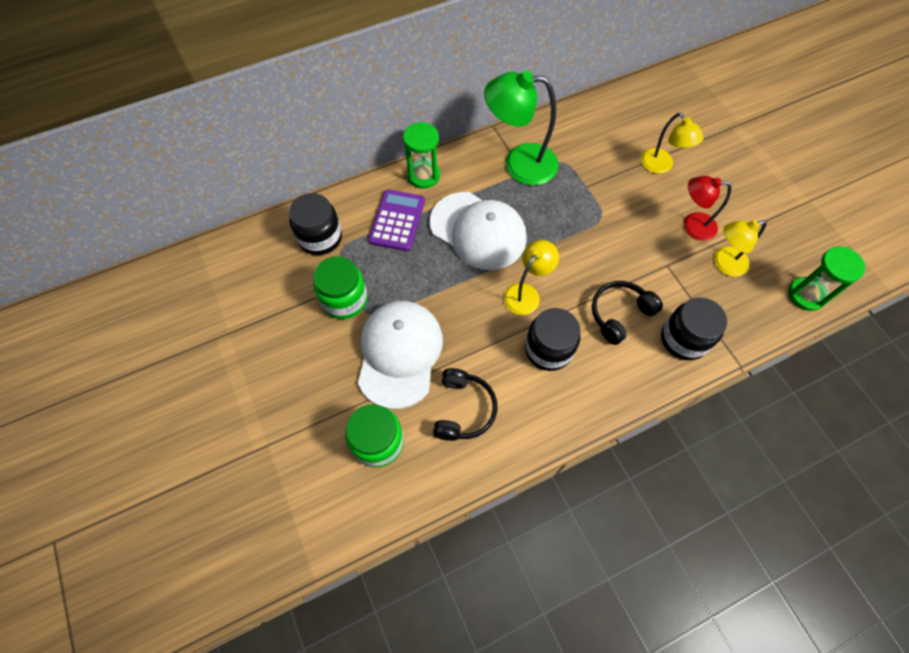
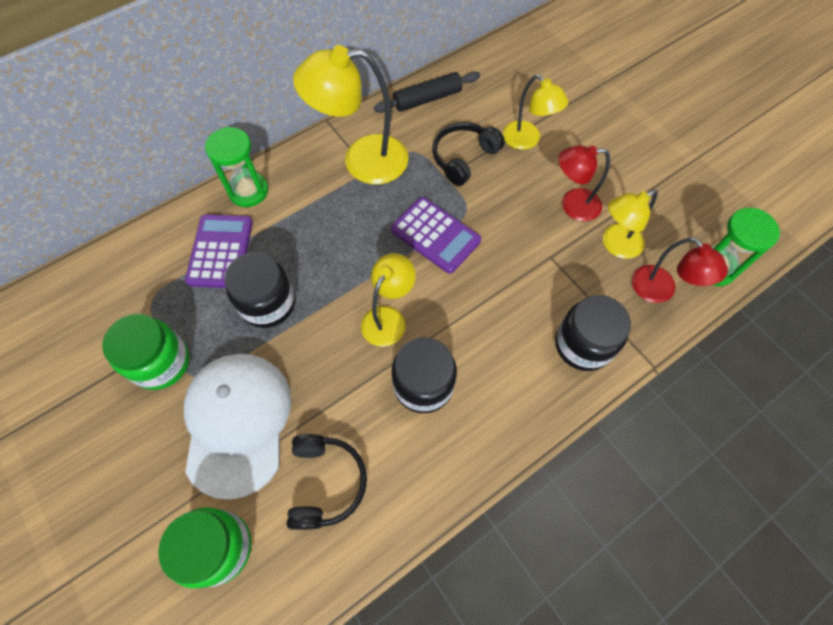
camera: 10 degrees left, 0 degrees up
black jar [289,193,342,255] -> black jar moved to [224,252,295,328]
white cap [430,192,527,270] -> none
green lamp [484,71,559,185] -> yellow lamp [293,45,408,184]
black headphones [592,281,663,345] -> black headphones moved to [432,122,505,186]
none -> black rolling pin [374,71,480,113]
none -> purple calculator [391,197,481,274]
none -> red lamp [632,237,728,303]

